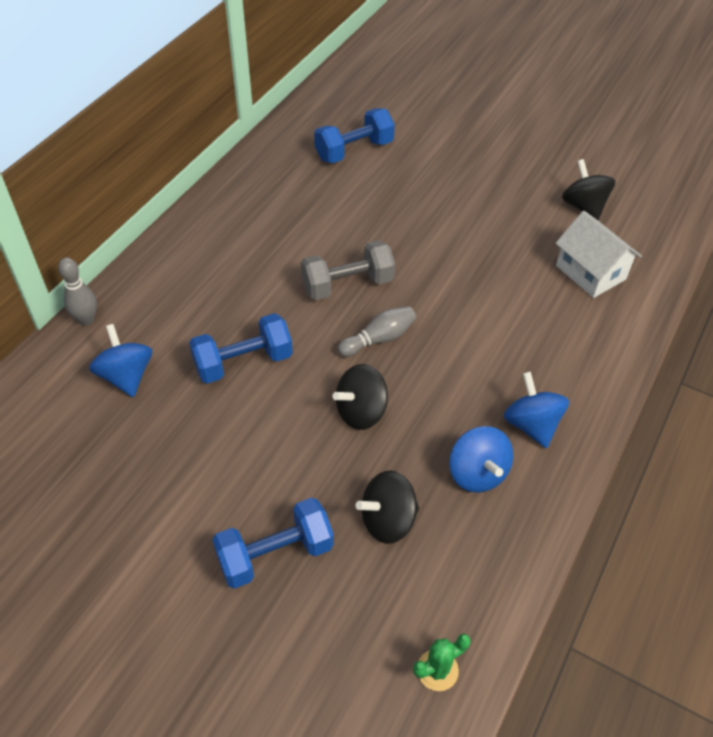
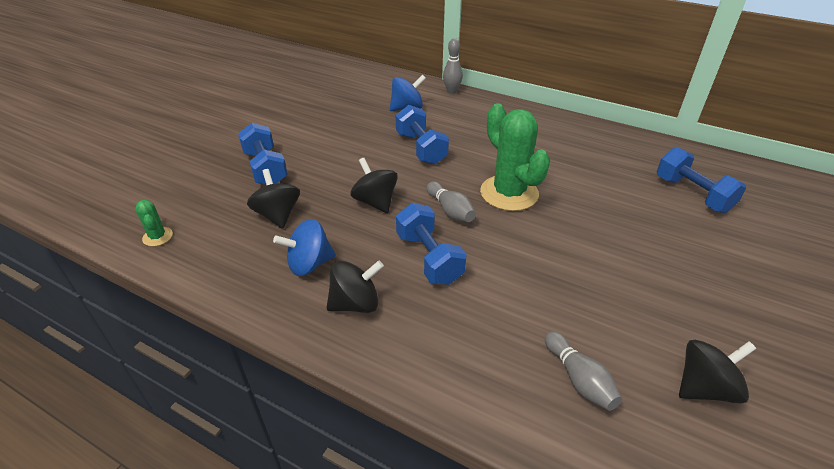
camera: 90 degrees right, 10 degrees down
grey dumbbell [301,240,395,300] -> green cactus [480,103,550,211]
blue spinning top [503,372,569,448] -> black spinning top [327,260,384,313]
white house [555,211,642,298] -> grey bowling pin [545,331,622,411]
none -> blue dumbbell [396,203,467,285]

